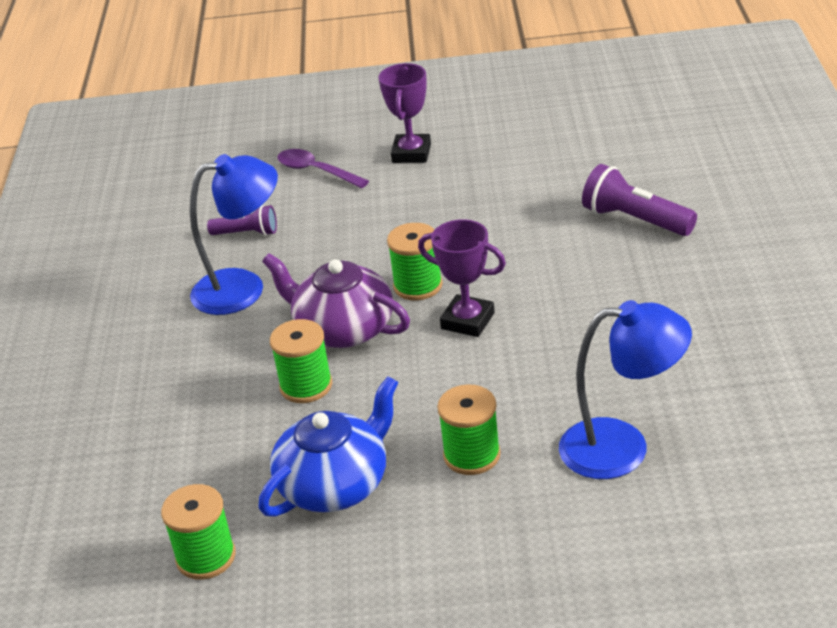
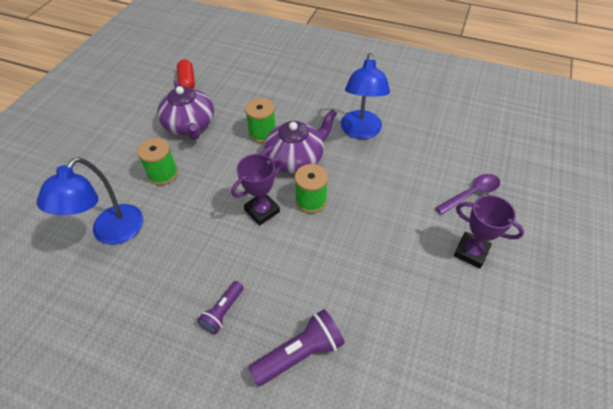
camera: 110 degrees right, 15 degrees up
green spool [161,484,236,580] -> red capsule [177,59,195,89]
purple flashlight [207,205,277,236] -> purple flashlight moved to [198,281,244,334]
blue teapot [258,376,398,517] -> purple teapot [157,80,214,140]

